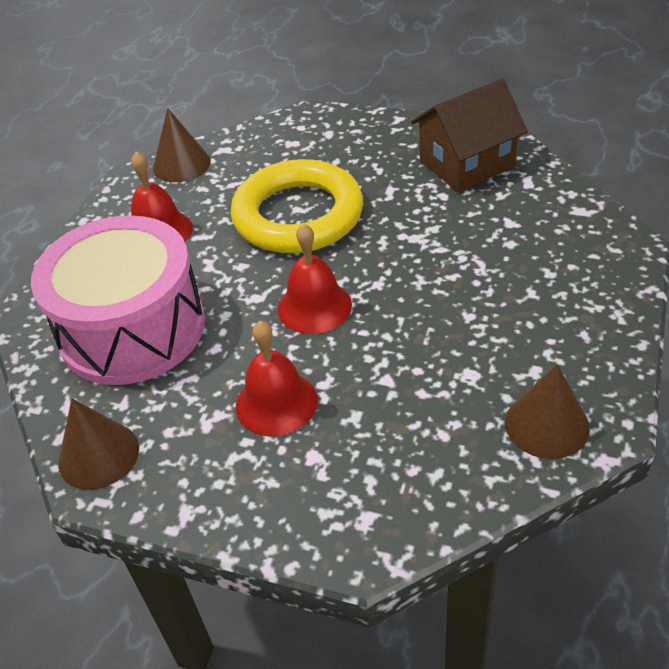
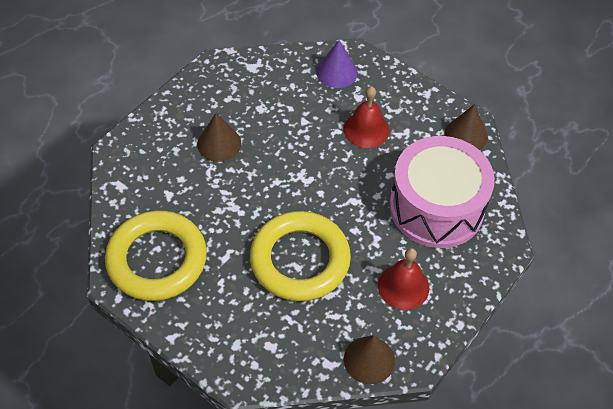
camera: 165 degrees left, 10 degrees up
red bell [278,223,352,334] -> none
brown house [411,79,528,192] -> yellow ring [105,211,207,301]
brown cone [505,364,590,459] -> brown cone moved to [197,113,242,162]
none -> purple cone [316,40,358,88]

